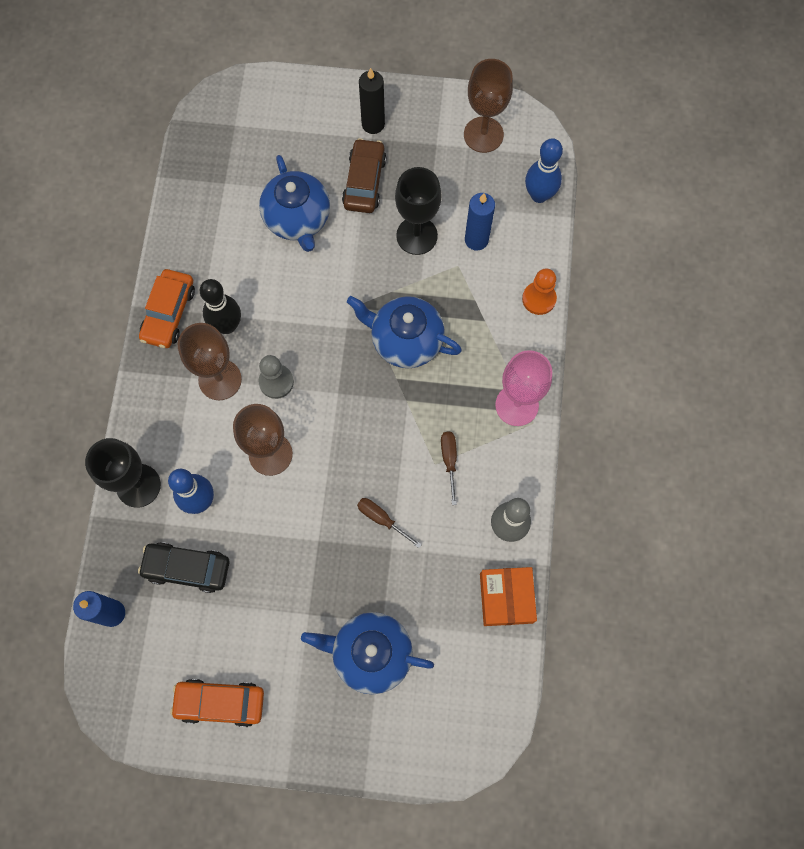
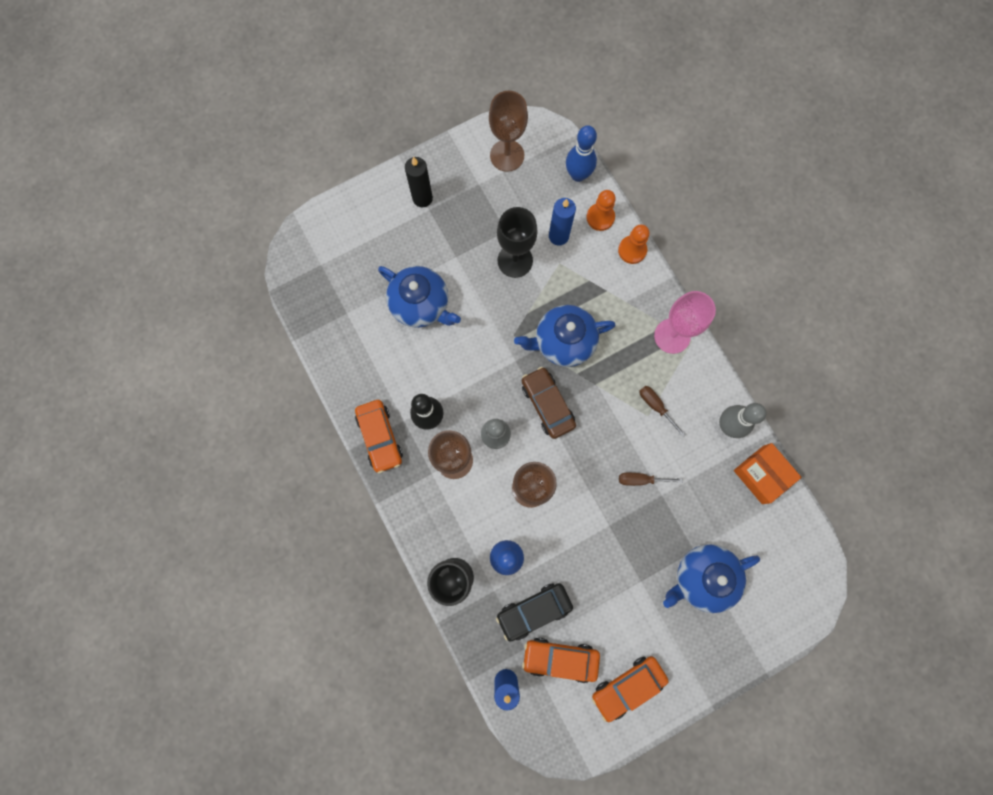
camera: 35 degrees left, 5 degrees up
brown car [342,138,386,213] -> brown car moved to [522,367,576,439]
none -> orange car [522,638,600,683]
none -> orange pawn [586,190,616,231]

